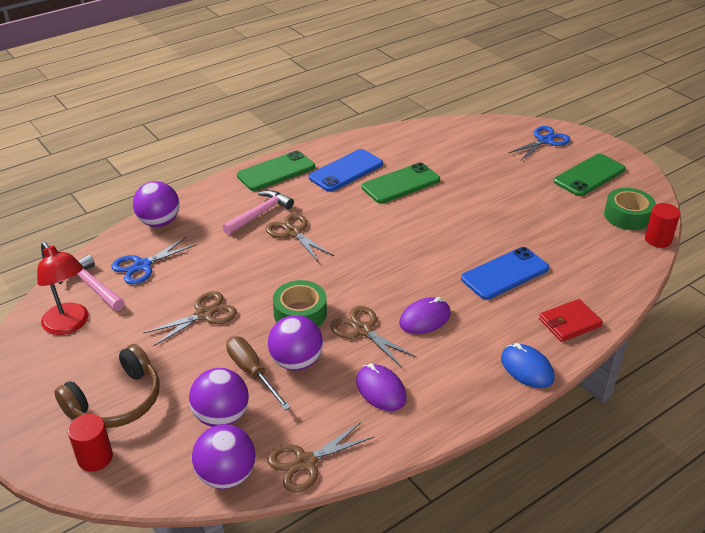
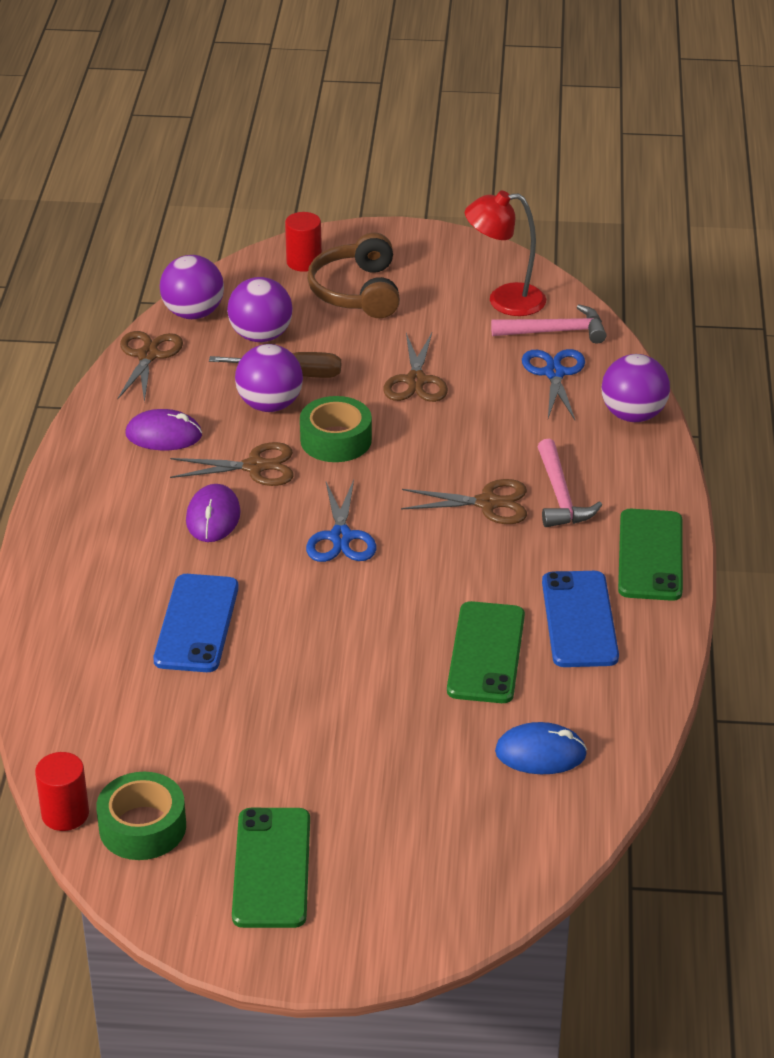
camera: 130 degrees right, 0 degrees up
blue mouse [501,343,555,388] -> blue mouse moved to [495,722,587,774]
blue scissors [509,126,570,160] -> blue scissors moved to [306,480,376,562]
red wallet [539,299,603,342] -> none

